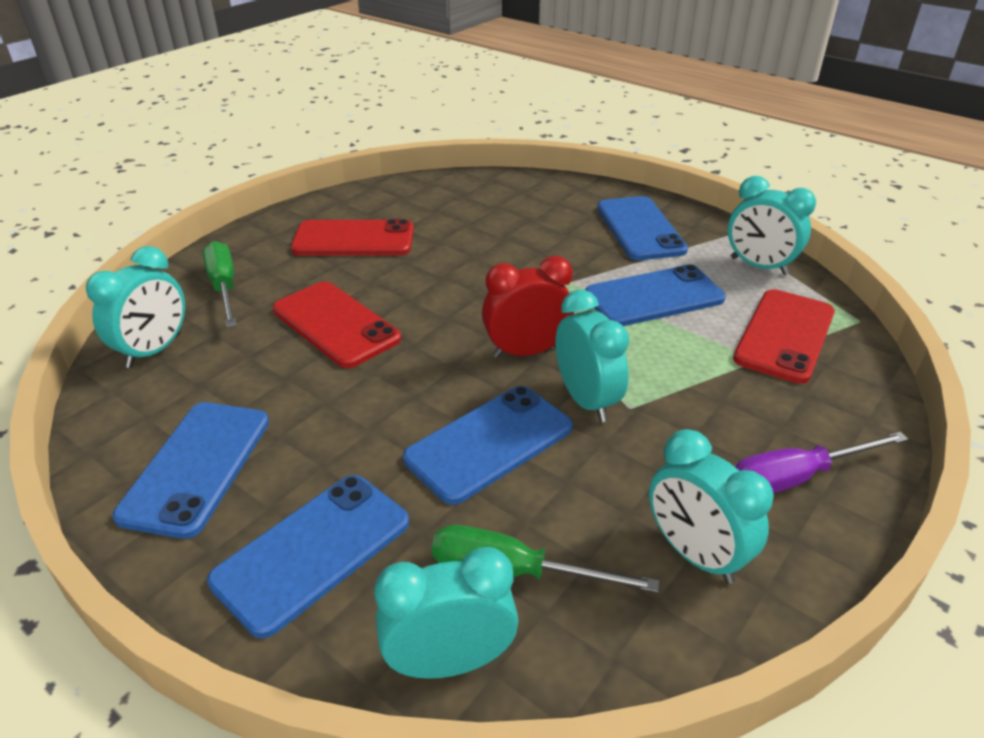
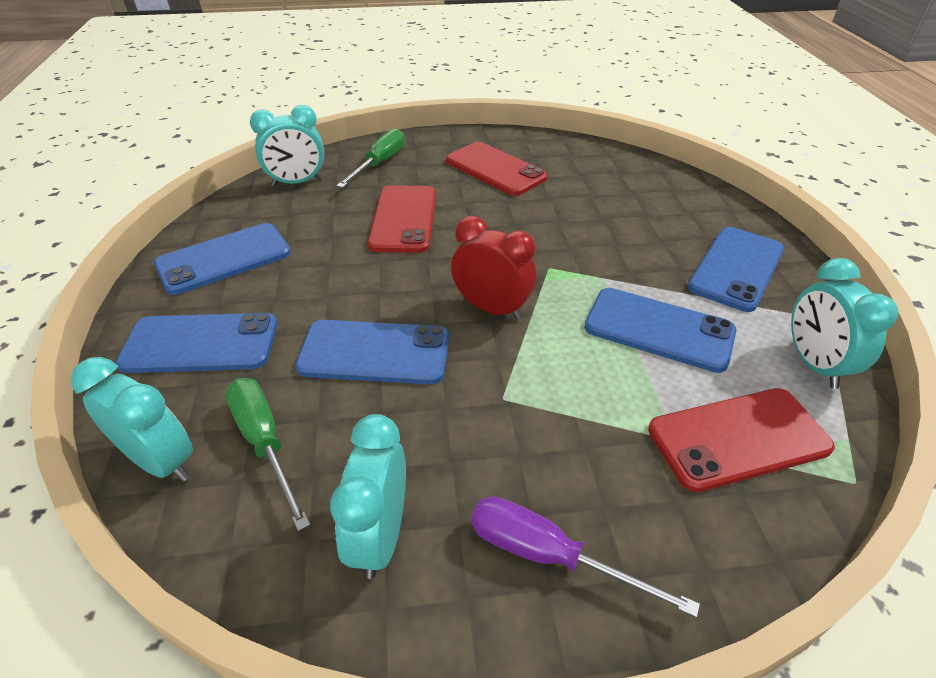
camera: 45 degrees right, 5 degrees up
turquoise clock [555,290,629,422] -> none

